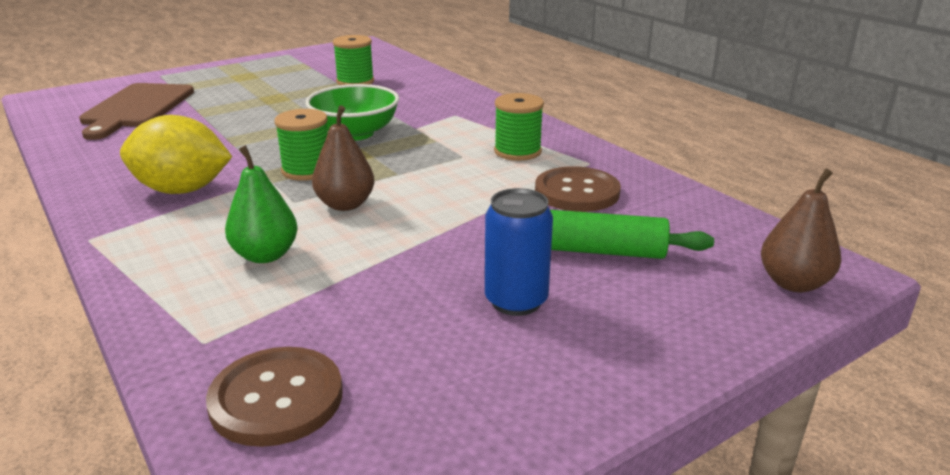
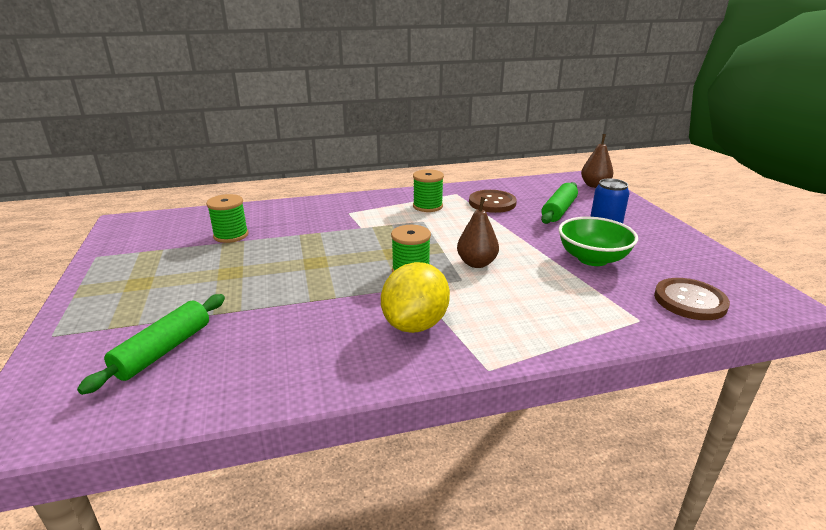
camera: 70 degrees left, 0 degrees up
brown cutting board [79,83,194,140] -> green rolling pin [77,294,225,395]
green pear [225,145,298,263] -> none
green bowl [306,84,399,140] -> green bowl moved to [558,217,638,266]

